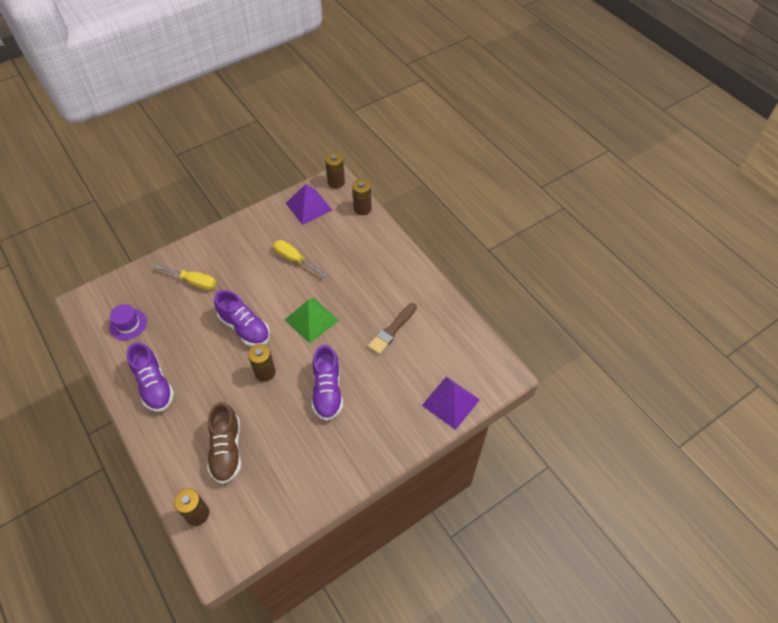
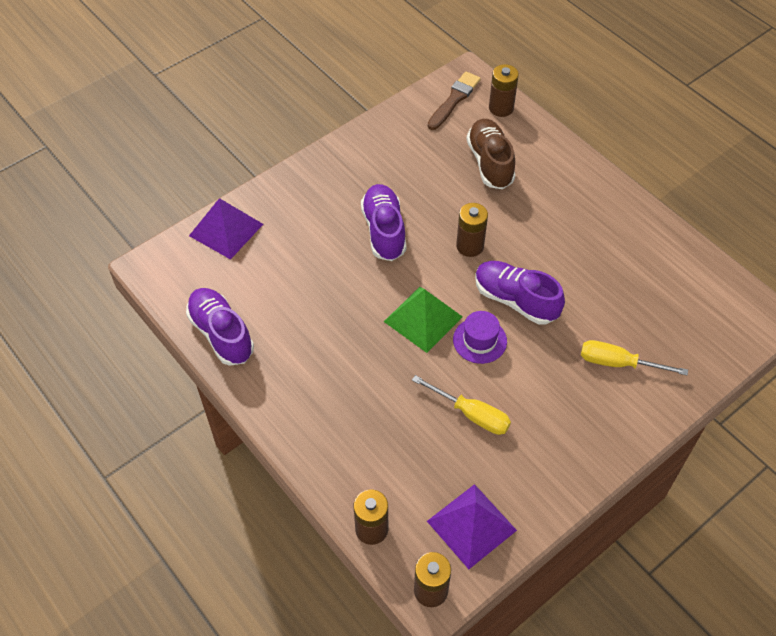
camera: 175 degrees right, 0 degrees up
purple hat [109,304,147,340] -> purple hat moved to [453,311,507,364]
purple shoe [127,342,174,412] -> purple shoe moved to [186,288,254,366]
brown brush [368,303,417,354] -> brown brush moved to [428,72,481,130]

